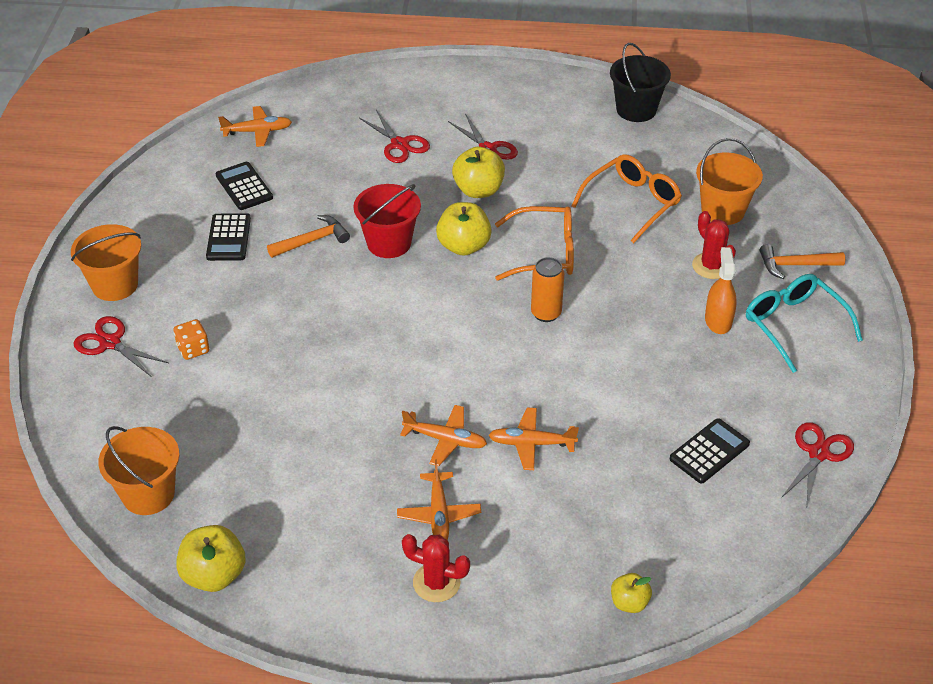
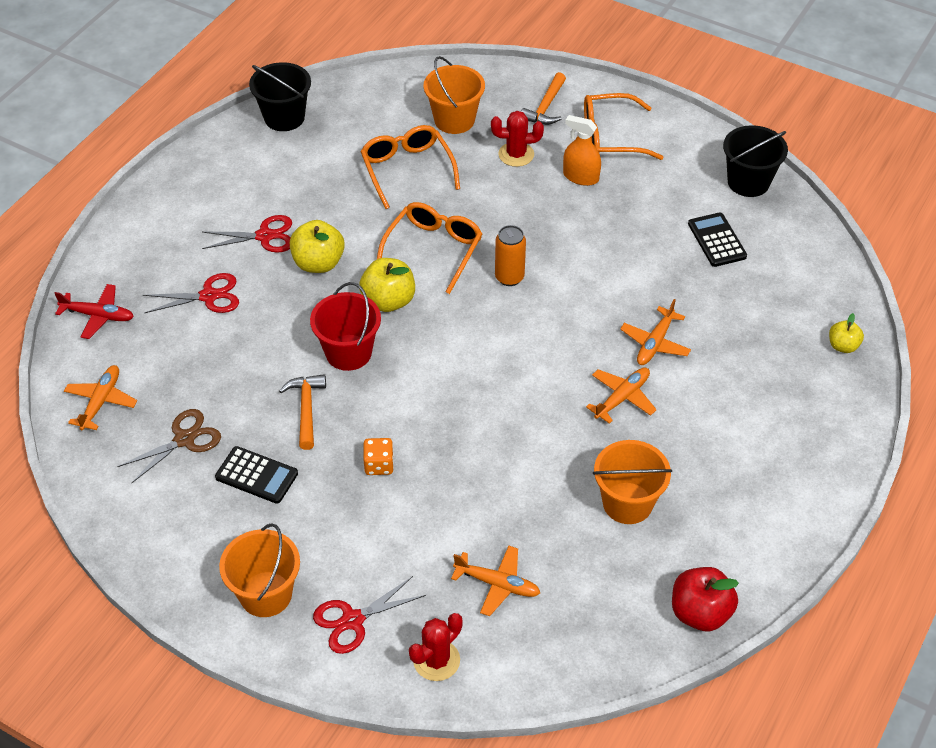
camera: 65 degrees left, 5 degrees up
orange bucket [98,426,179,515] -> orange bucket moved to [593,440,672,524]
orange dice [174,319,209,360] -> orange dice moved to [363,438,394,475]
yellow apple [176,525,246,592] -> red apple [672,567,739,632]
black calculator [216,162,273,210] -> brown scissors [117,409,221,484]
orange plane [397,459,481,540] -> orange plane moved to [451,546,540,616]
red cactus [402,534,470,602] -> red cactus moved to [409,613,463,681]
turquoise glasses [746,274,863,373] -> orange glasses [584,93,664,160]
red scissors [781,422,854,506] -> black bucket [723,125,788,197]
none -> red plane [54,284,134,339]

